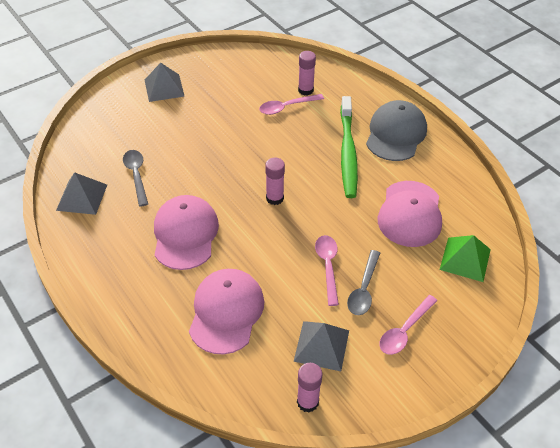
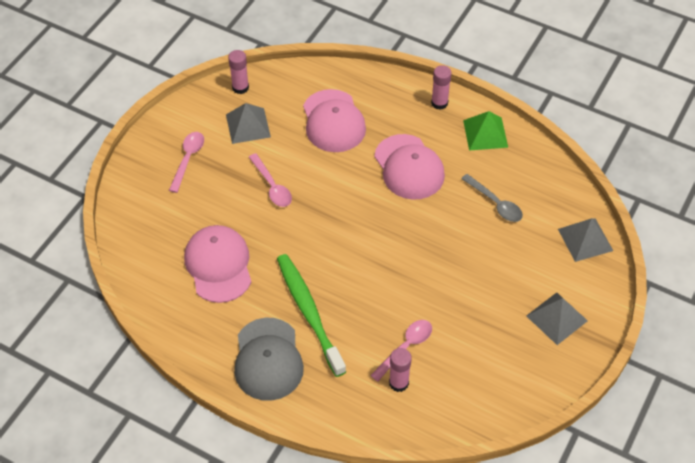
camera: 155 degrees right, 5 degrees up
grey pyramid [56,172,107,215] -> grey pyramid moved to [558,218,613,262]
pink glue stick [265,157,285,205] -> pink glue stick moved to [431,65,452,110]
grey spoon [347,250,380,315] -> none
green pyramid [440,235,491,282] -> green pyramid moved to [463,111,508,151]

